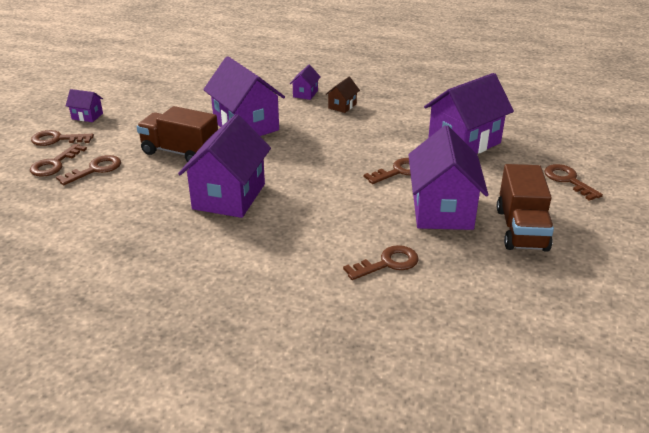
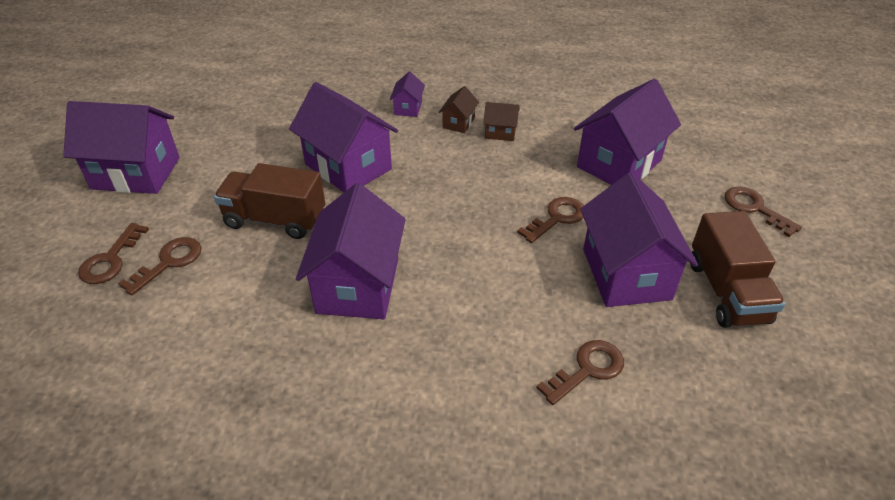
camera: 10 degrees left, 10 degrees up
brown key [31,130,94,146] -> none
purple house [66,89,103,122] -> purple house [63,101,180,194], size x2.21
none -> brown house [483,102,519,141]

